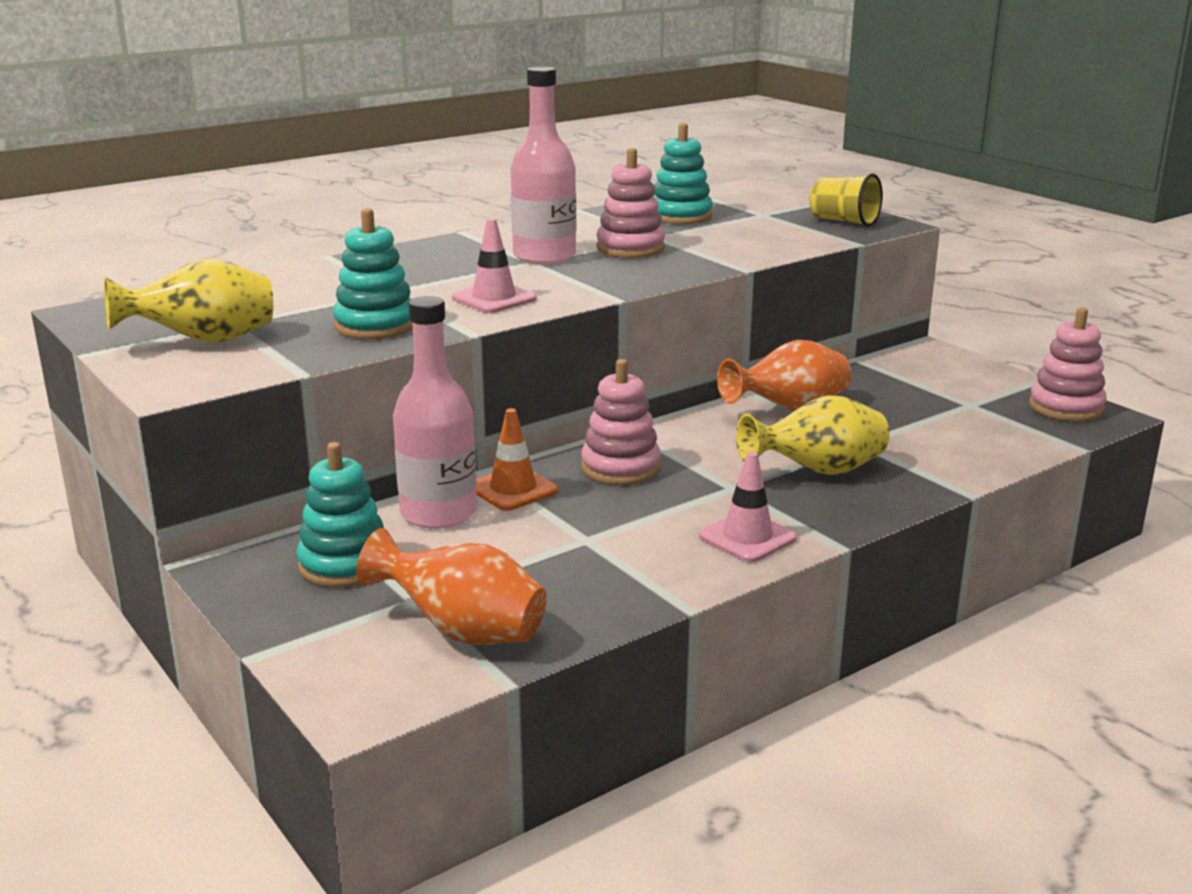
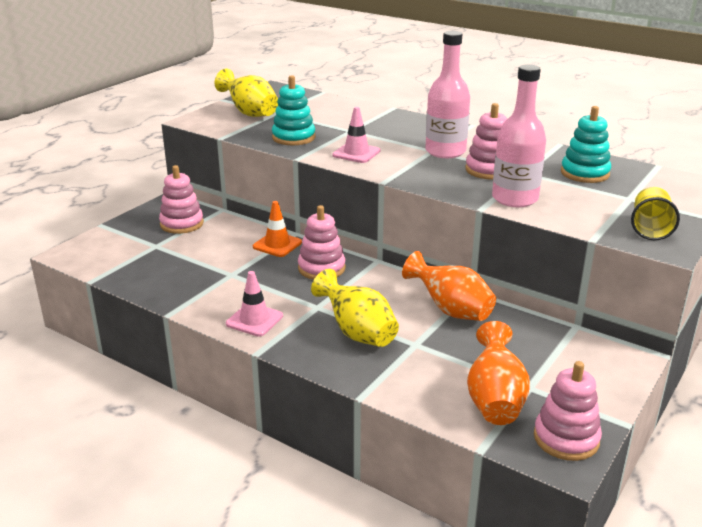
camera: 70 degrees right, 5 degrees up
turquoise stacking toy [297,442,384,587] -> pink stacking toy [159,165,204,234]
orange vase [356,528,547,645] -> orange vase moved to [467,321,530,425]
pink bottle [393,296,477,529] -> pink bottle moved to [492,64,546,207]

